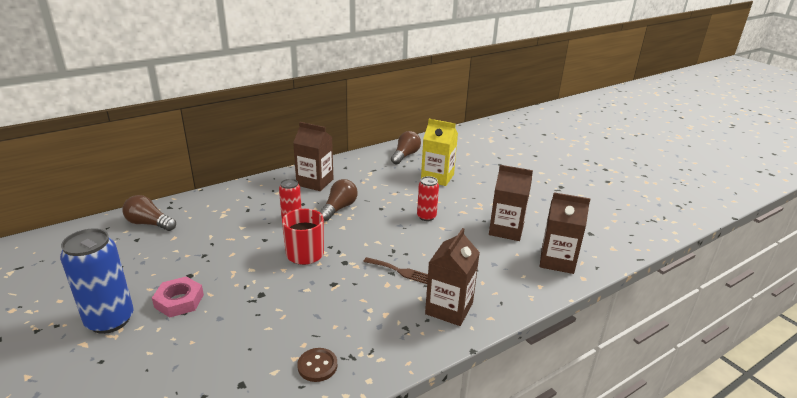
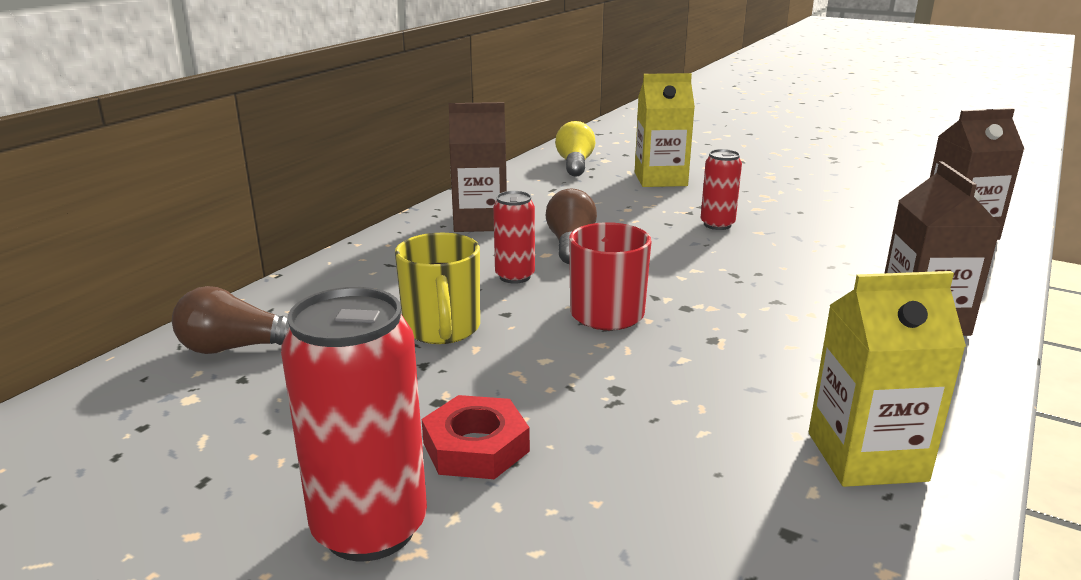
camera: 25 degrees left, 5 degrees down
blue can [60,228,134,334] -> red can [281,287,427,561]
pink nut [152,276,204,317] -> red nut [422,395,530,479]
brown button [297,348,337,382] -> yellow carton [809,271,966,487]
brown fork [363,257,428,284] -> none
brown light bulb [391,131,421,164] -> yellow light bulb [555,121,595,177]
brown carton [489,165,533,241] -> none
none -> yellow mug [395,233,480,344]

